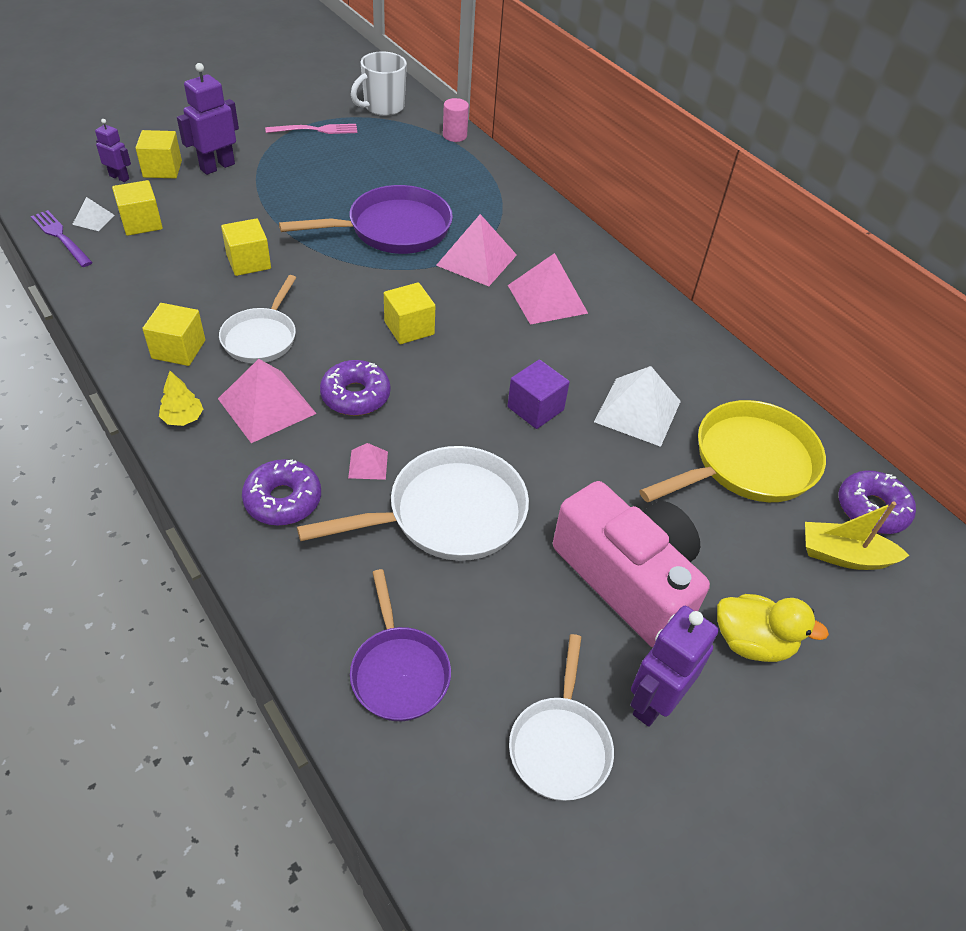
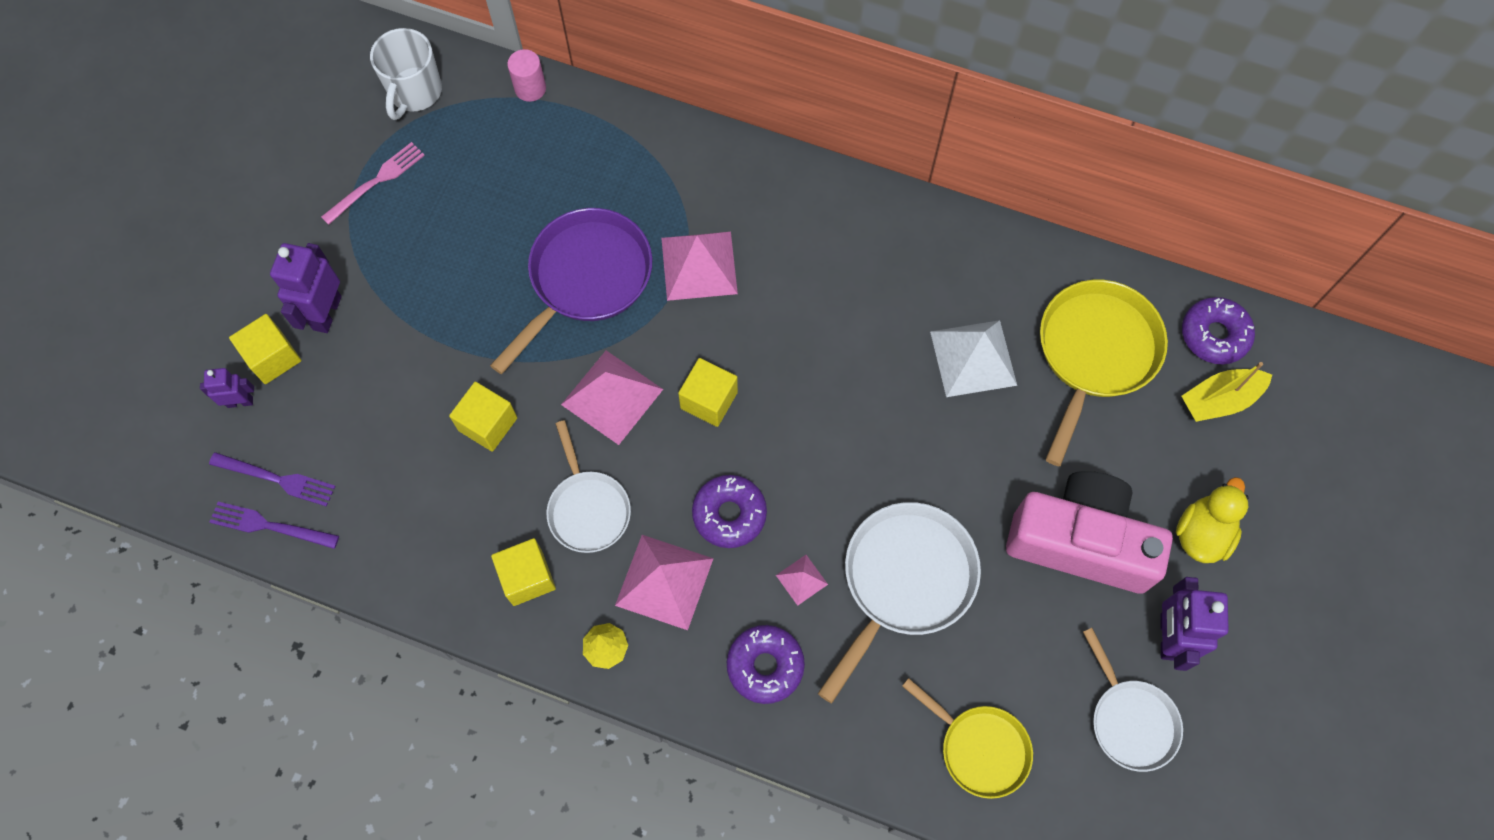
camera: 30 degrees left, 20 degrees up
white pyramid [72,197,115,231] -> purple fork [209,452,336,507]
yellow cube [112,180,163,236] -> none
purple pan [350,569,451,721] -> yellow pan [902,678,1033,799]
purple cube [507,360,570,429] -> none
pink pyramid [508,253,588,325] -> pink pyramid moved to [561,350,663,445]
yellow duck [717,594,829,662] -> yellow duck turned 45 degrees counterclockwise [1176,477,1248,563]

